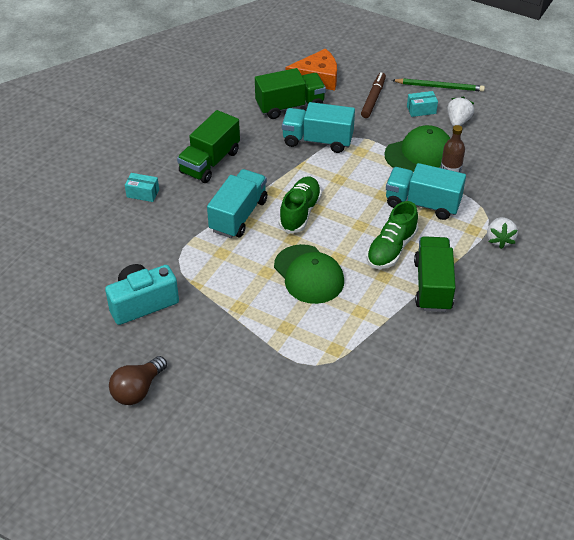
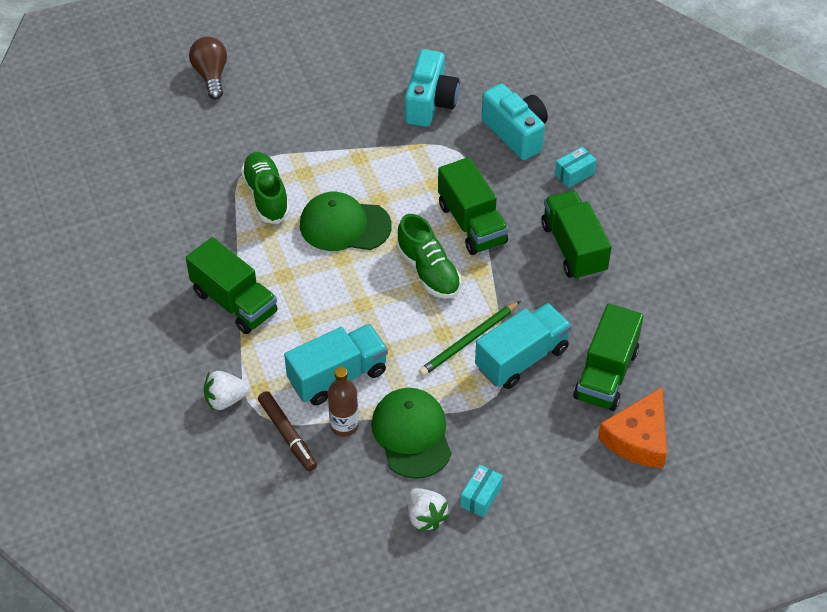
camera: 130 degrees right, 5 degrees up
brown light bulb [109,356,167,405] -> brown light bulb moved to [189,37,227,100]
turquoise truck [207,169,268,238] -> green truck [438,157,509,255]
brown marker [361,72,386,118] -> brown marker moved to [258,391,317,471]
green shoe [367,201,418,269] -> green shoe moved to [241,152,290,224]
green cap [384,125,451,172] -> green cap turned 150 degrees clockwise [371,388,451,479]
green pencil [392,78,485,92] -> green pencil moved to [419,301,520,376]
white strawberry [487,217,518,249] -> white strawberry turned 60 degrees counterclockwise [204,371,250,410]
none -> turquoise camera [482,84,548,160]

